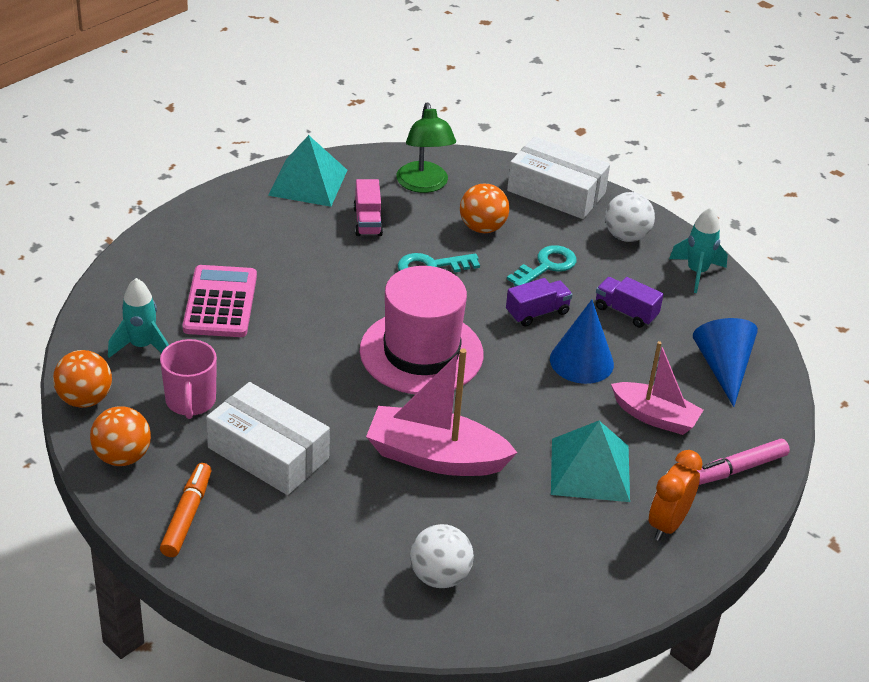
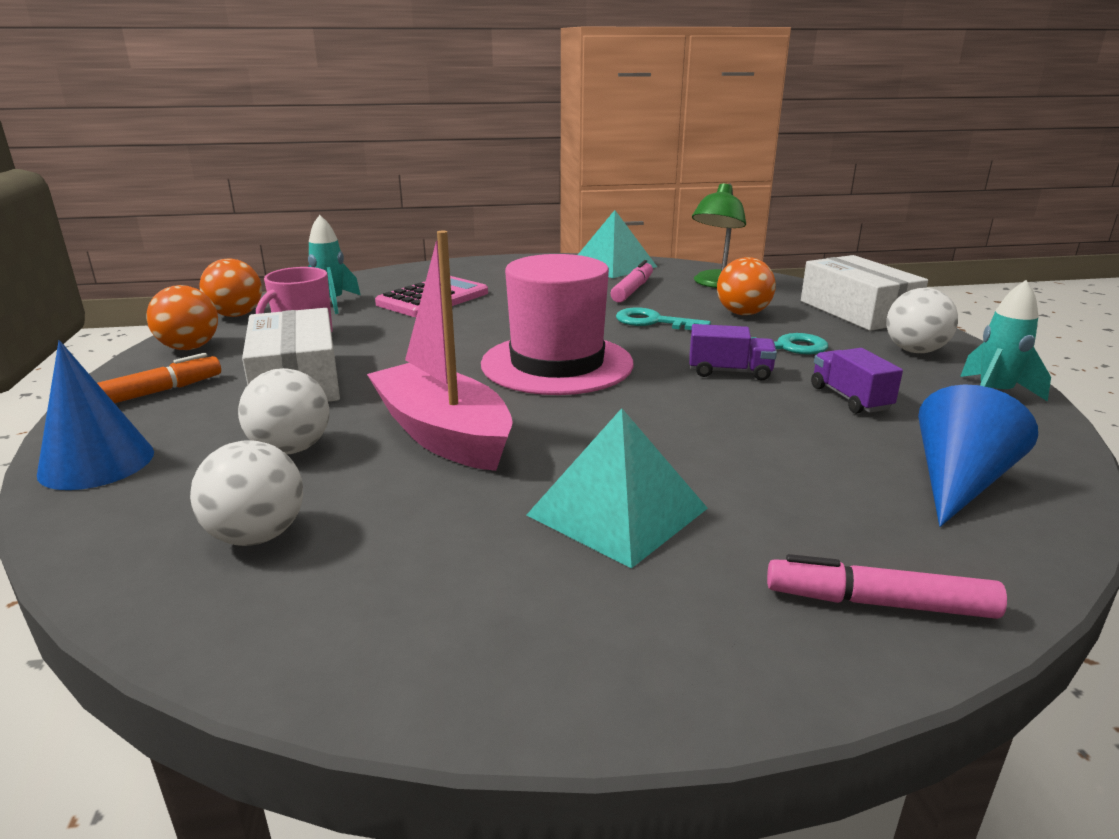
camera: 40 degrees right, 15 degrees down
pink truck [353,179,383,236] -> pink marker [610,260,653,303]
blue cone [550,300,614,384] -> blue cone moved to [37,340,154,490]
pink boat [611,341,703,435] -> none
orange clock [649,450,703,541] -> none
none -> white ball [238,368,329,454]

